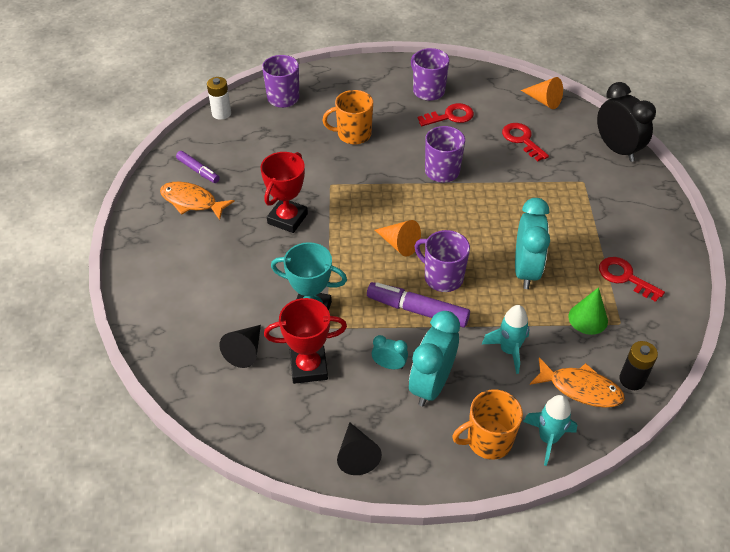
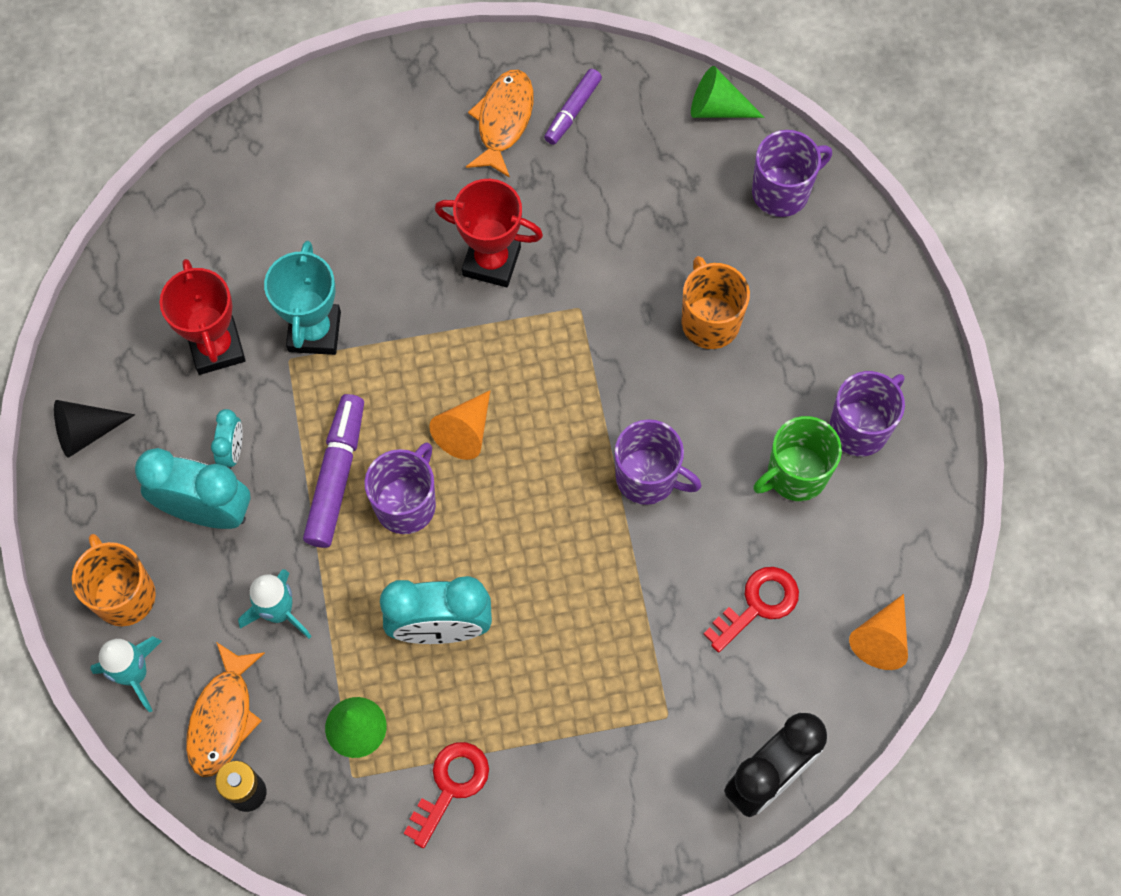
camera: 80 degrees right, 20 degrees up
white battery [207,77,231,120] -> green cone [691,66,765,118]
black cone [219,325,261,368] -> none
red key [418,103,474,126] -> green mug [753,416,842,501]

